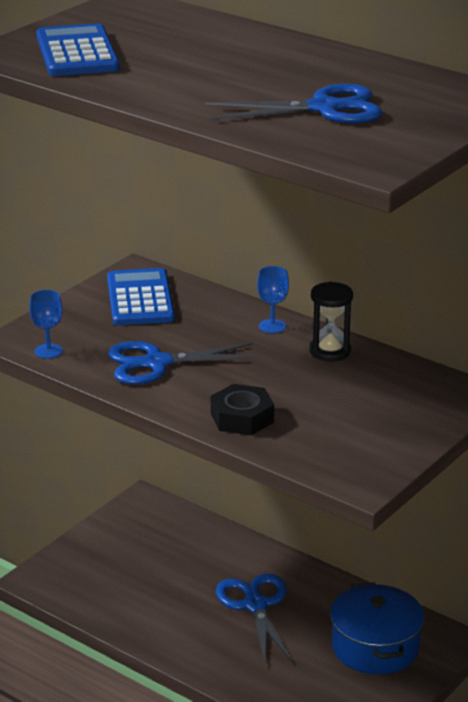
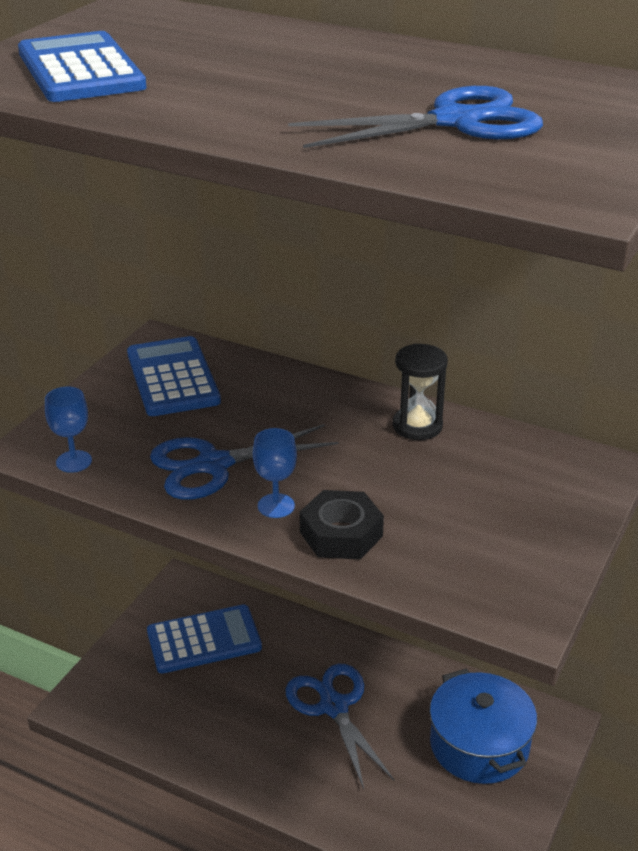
camera: 10 degrees left, 5 degrees up
blue goblet [257,266,289,333] -> blue goblet moved to [253,428,297,518]
none -> blue calculator [147,604,262,673]

